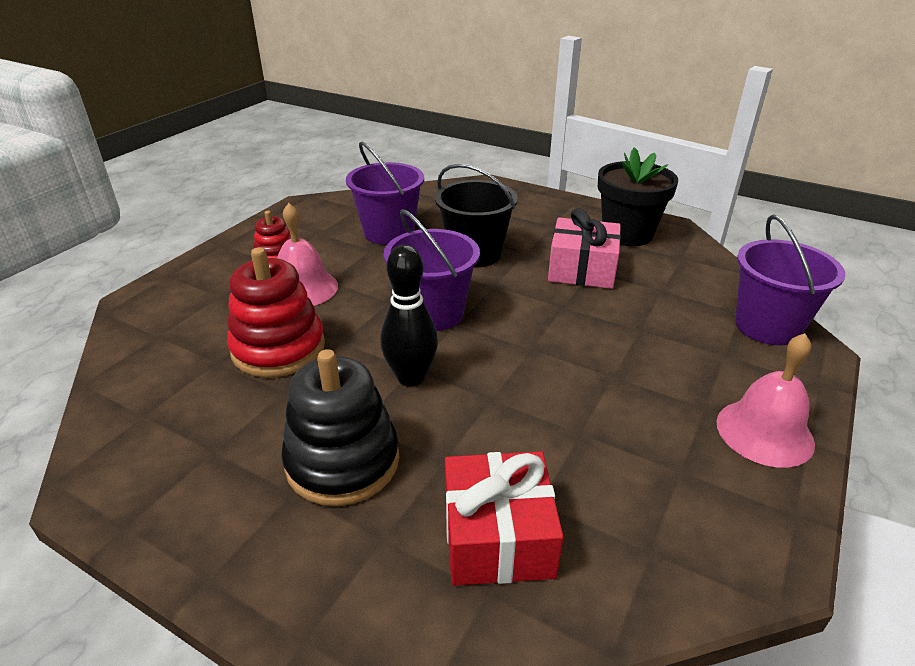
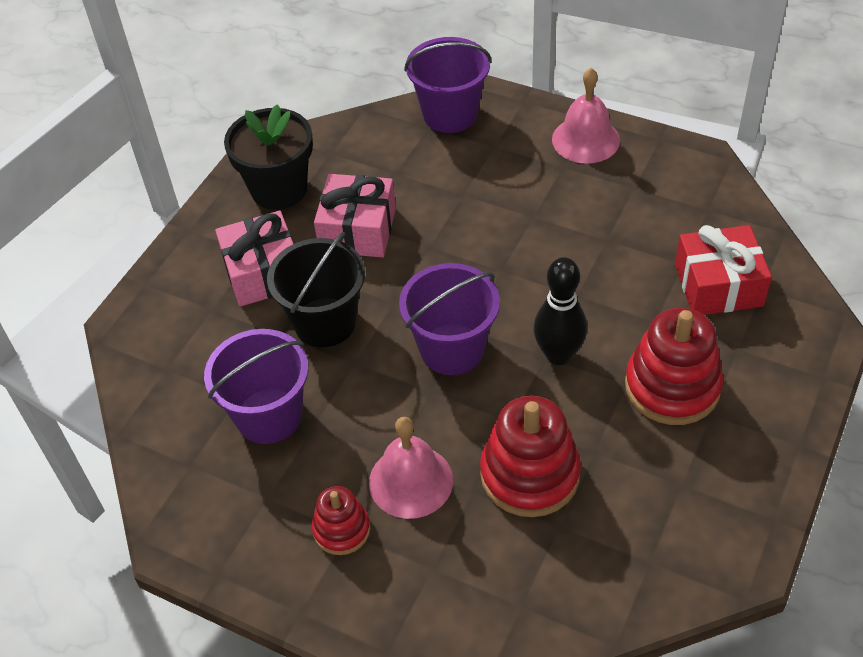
camera: 90 degrees left, 15 degrees up
black stacking toy [281,349,400,506] -> red stacking toy [625,308,723,425]
none -> pink gift [215,211,293,307]

